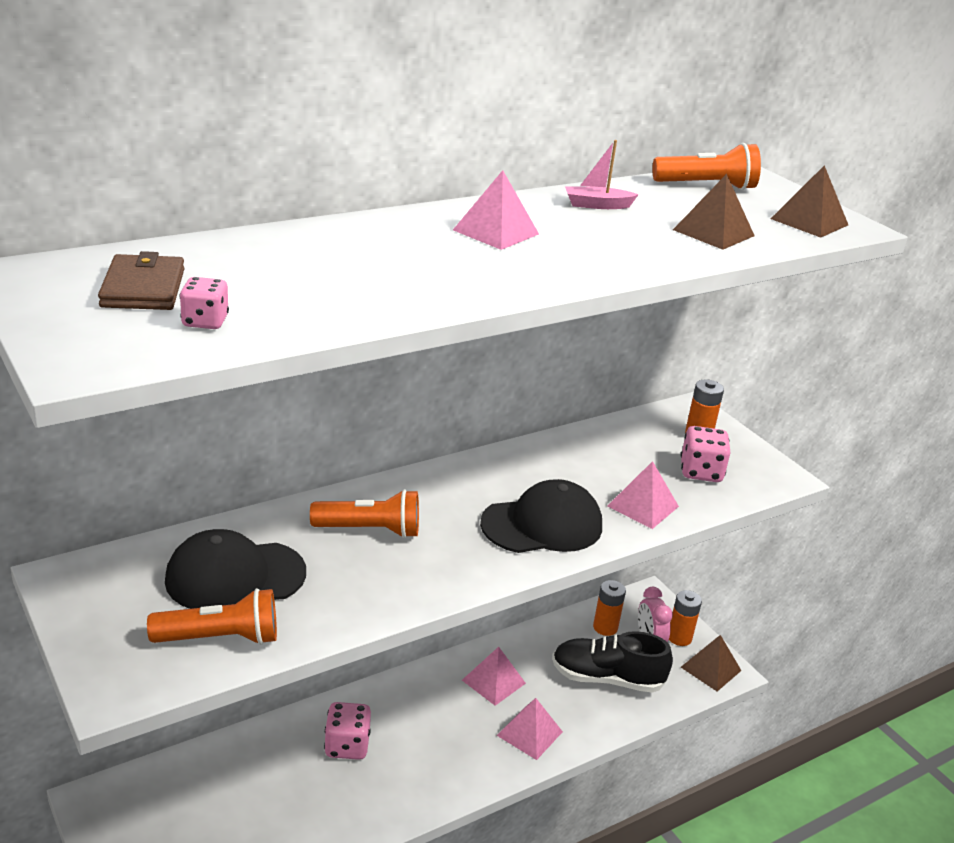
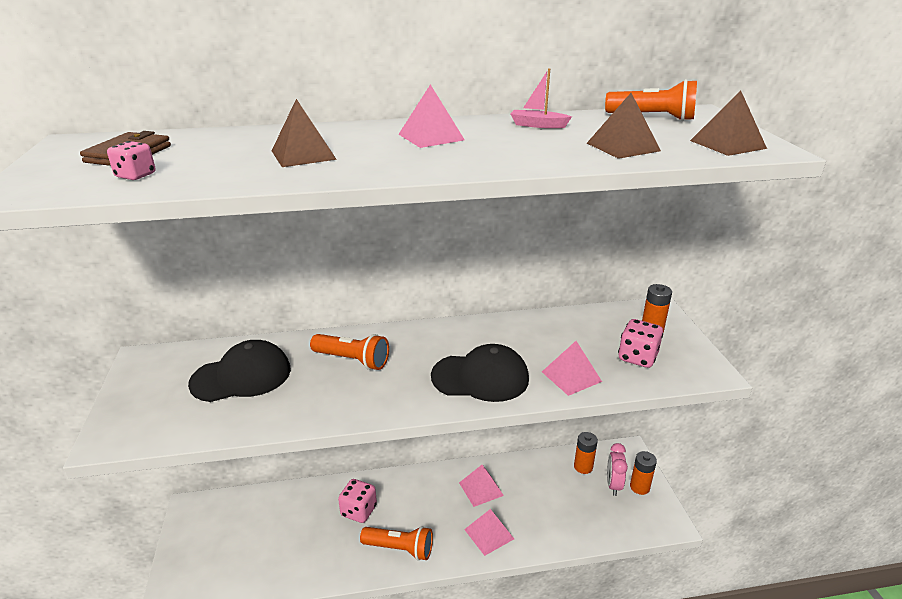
camera: 25 degrees right, 0 degrees up
orange flashlight [147,588,277,645] -> orange flashlight moved to [360,526,433,561]
black cap [165,529,306,609] -> black cap turned 150 degrees clockwise [188,340,291,402]
black shoe [552,631,673,693] -> none
brown pyramid [681,635,742,691] -> brown pyramid moved to [272,99,337,167]

